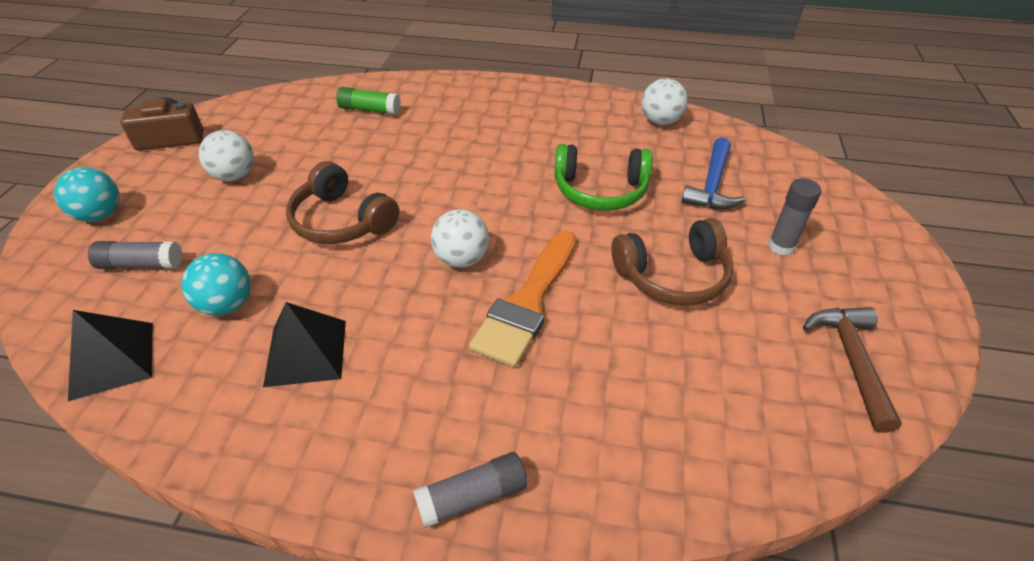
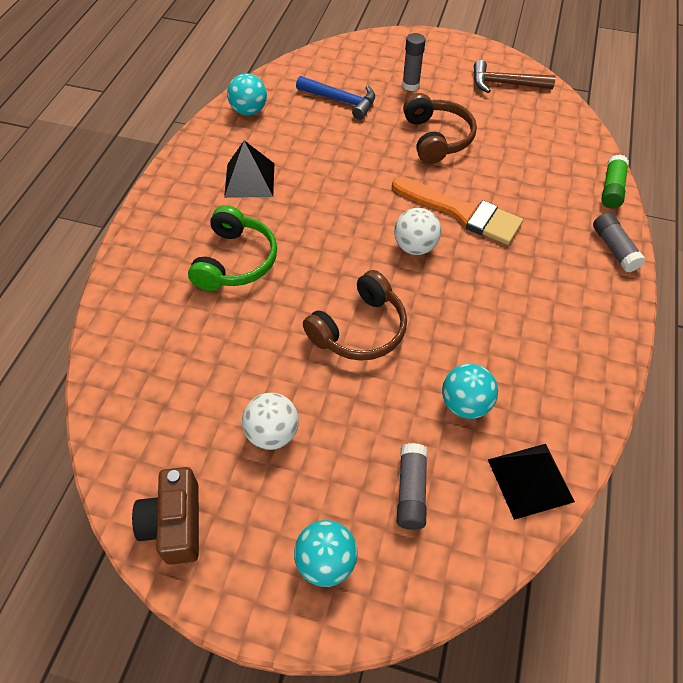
camera: 85 degrees left, 10 degrees up
black pyramid [263,302,346,387] -> black pyramid moved to [224,140,274,198]
green glue stick [336,87,401,115] -> green glue stick moved to [601,154,629,209]
green headphones [554,144,653,210] -> green headphones moved to [188,205,277,291]
white ball [641,78,688,125] -> turquoise ball [227,73,267,116]

